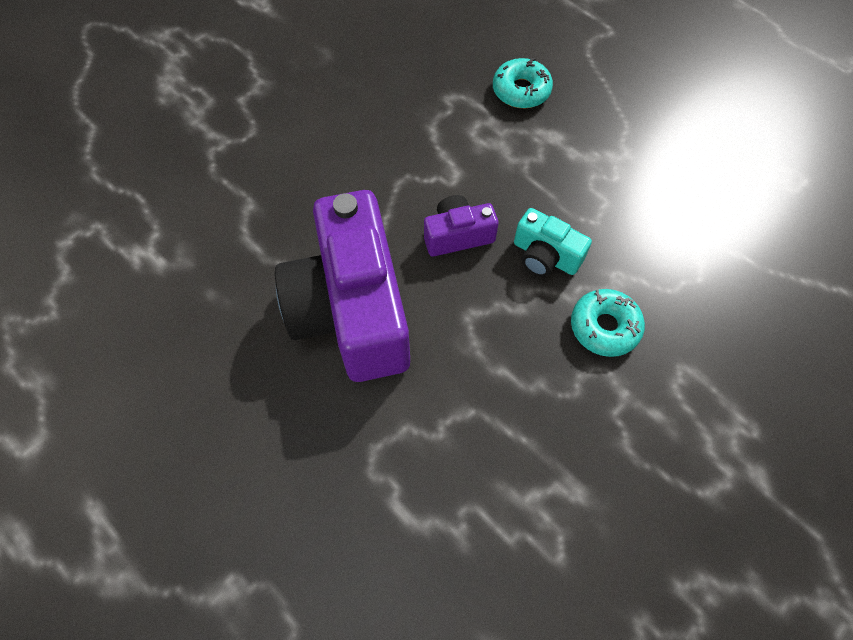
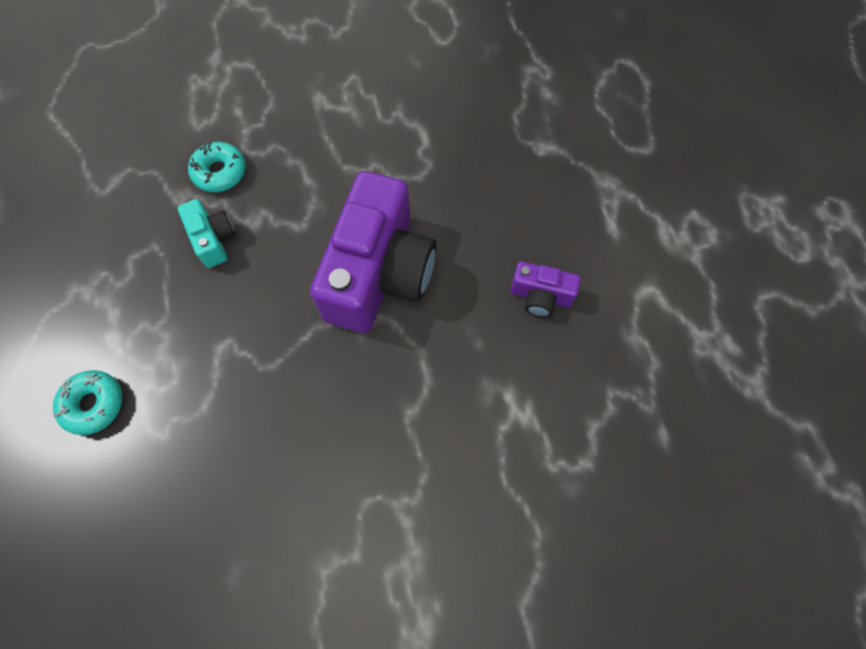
camera: 150 degrees left, 5 degrees up
purple camera [424,195,499,257] -> purple camera moved to [510,261,581,317]

